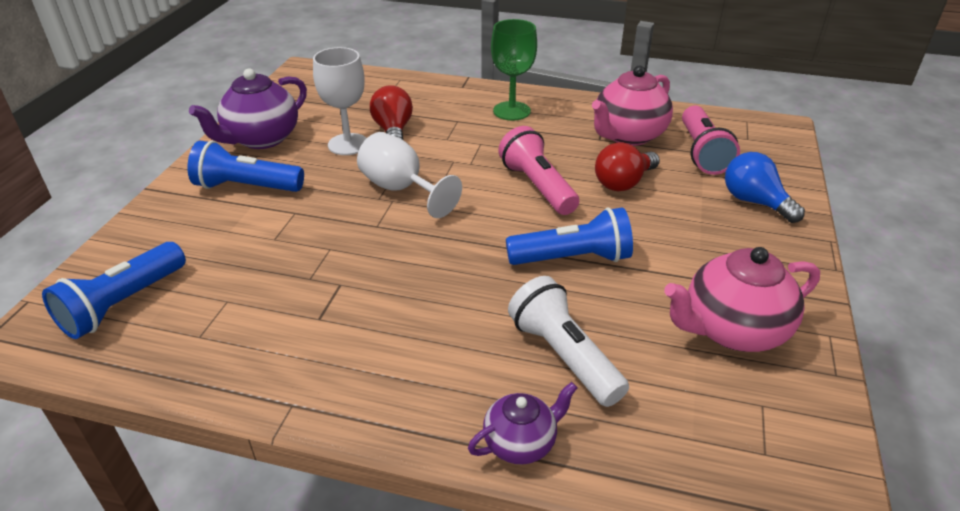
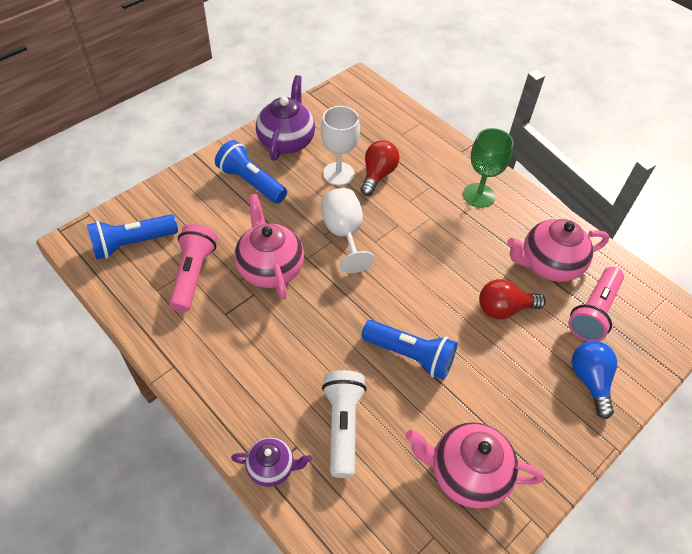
camera: 30 degrees right, 15 degrees up
purple teapot [189,68,307,149] -> purple teapot turned 120 degrees clockwise [256,75,315,161]
pink flashlight [498,126,579,215] -> pink flashlight moved to [169,224,217,313]
none -> pink teapot [234,194,304,299]

